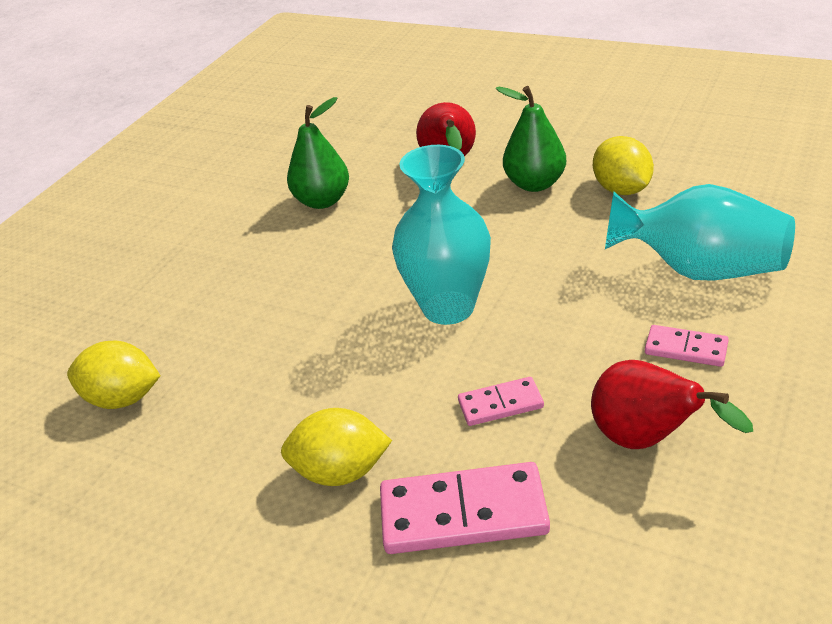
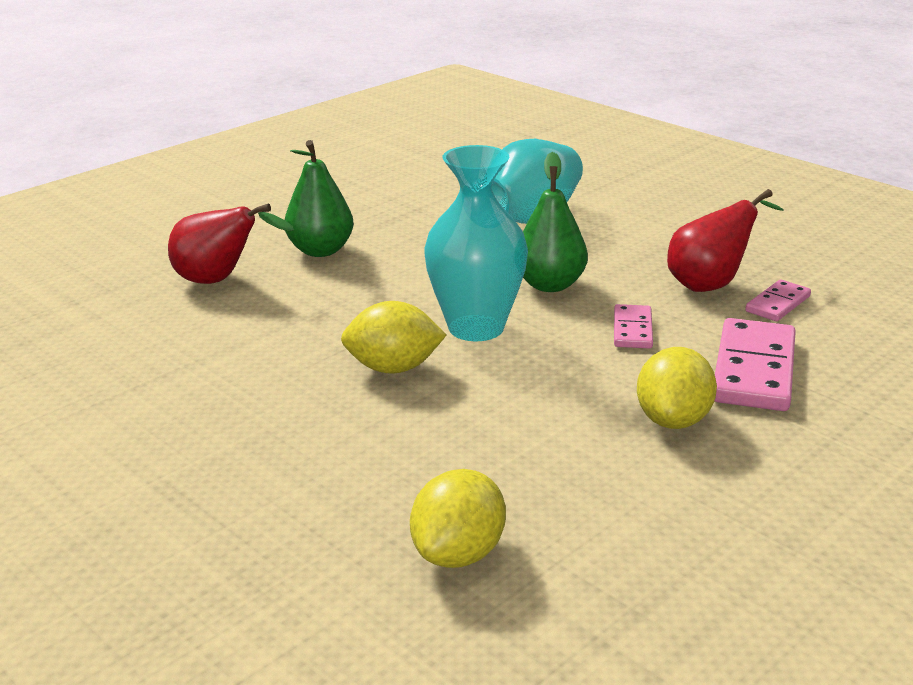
camera: 75 degrees left, 10 degrees down
green pear [287,97,349,209] -> green pear moved to [523,152,588,292]
yellow lemon [593,136,654,195] -> yellow lemon moved to [341,301,446,374]
pink domino [645,325,729,367] -> pink domino moved to [745,280,811,321]

